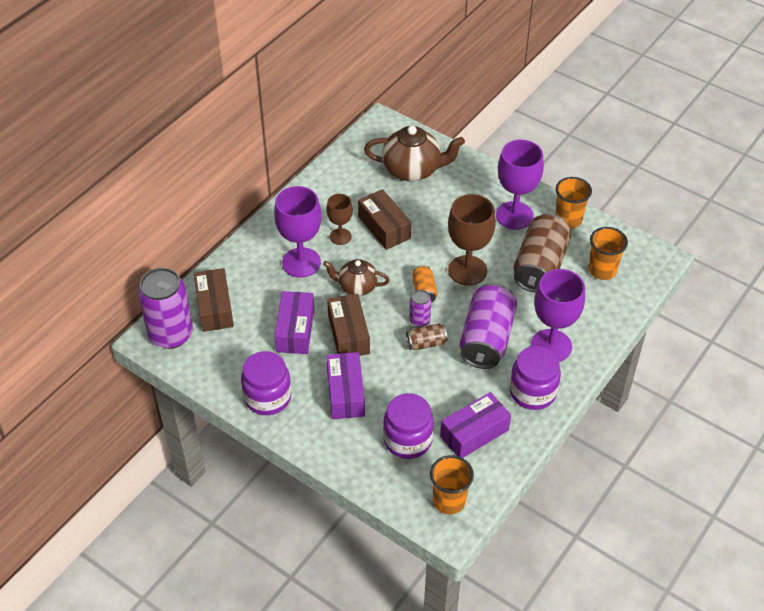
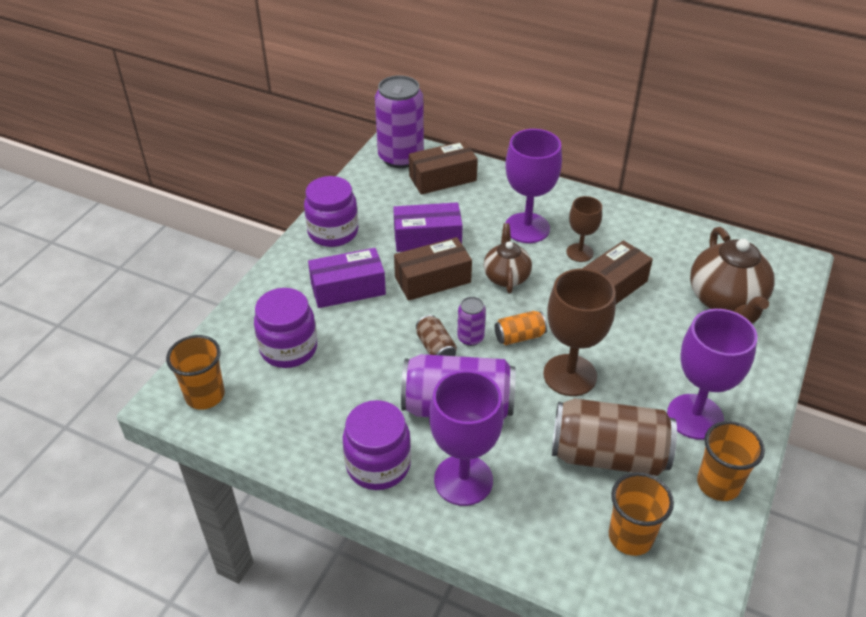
camera: 80 degrees right, 5 degrees down
purple box [440,392,511,458] -> none

